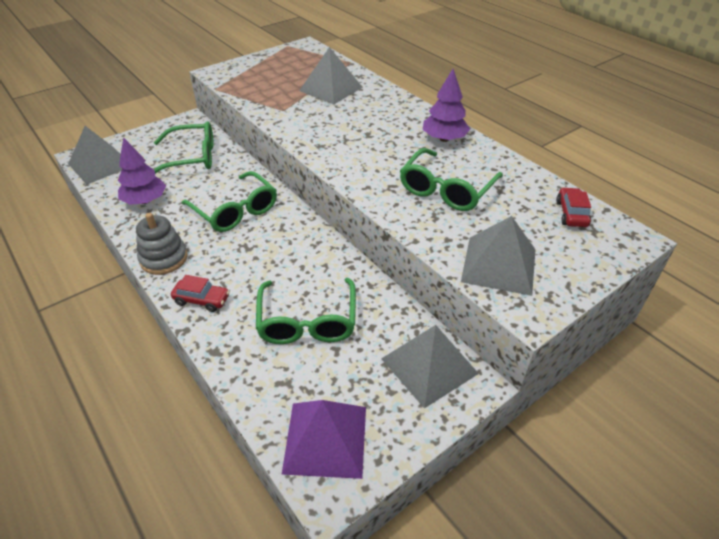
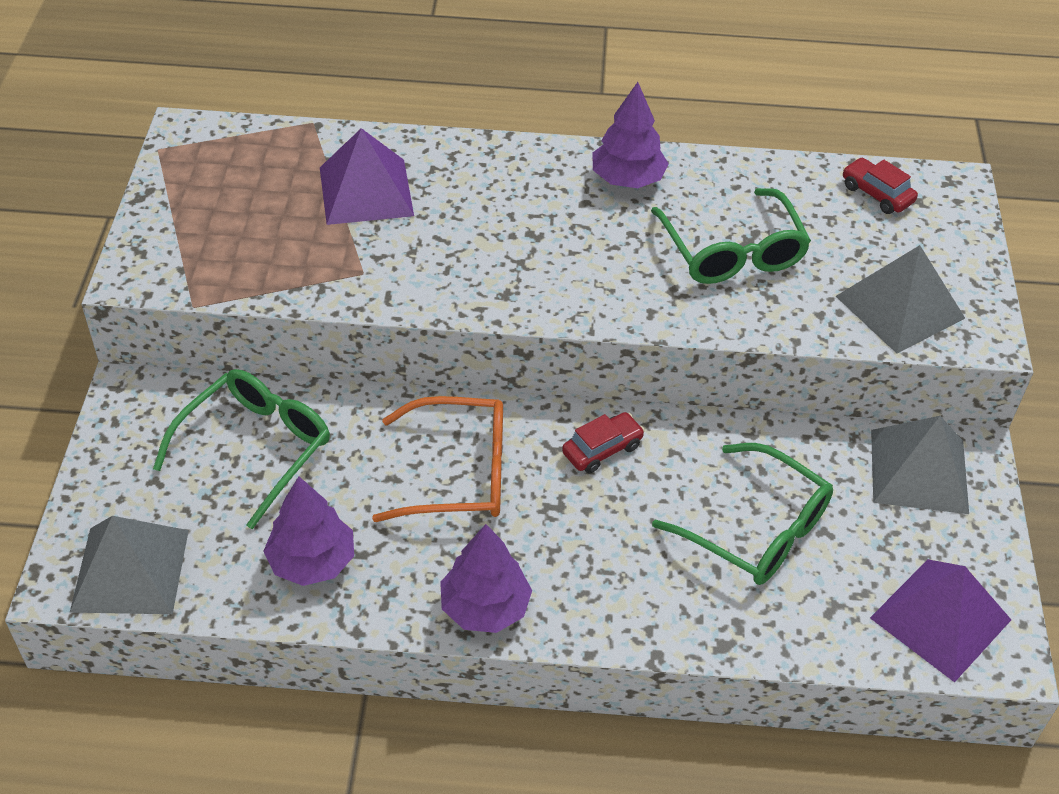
camera: 50 degrees left, 5 degrees up
grey stacking toy [136,213,188,275] -> purple tree [440,524,532,633]
red car [171,275,230,312] -> red car moved to [562,412,645,473]
green glasses [182,171,277,232] -> orange glasses [372,396,503,522]
grey pyramid [299,47,363,105] -> purple pyramid [320,128,414,225]

